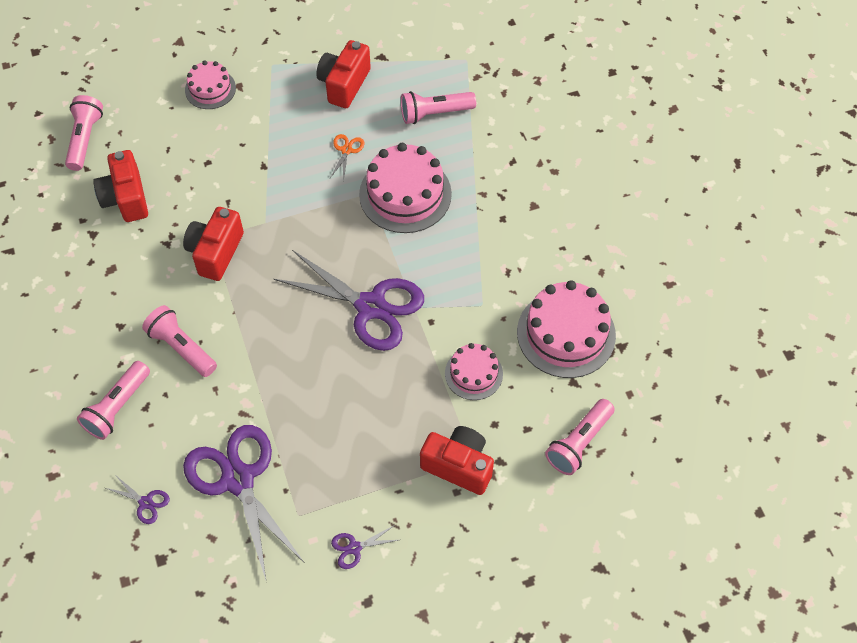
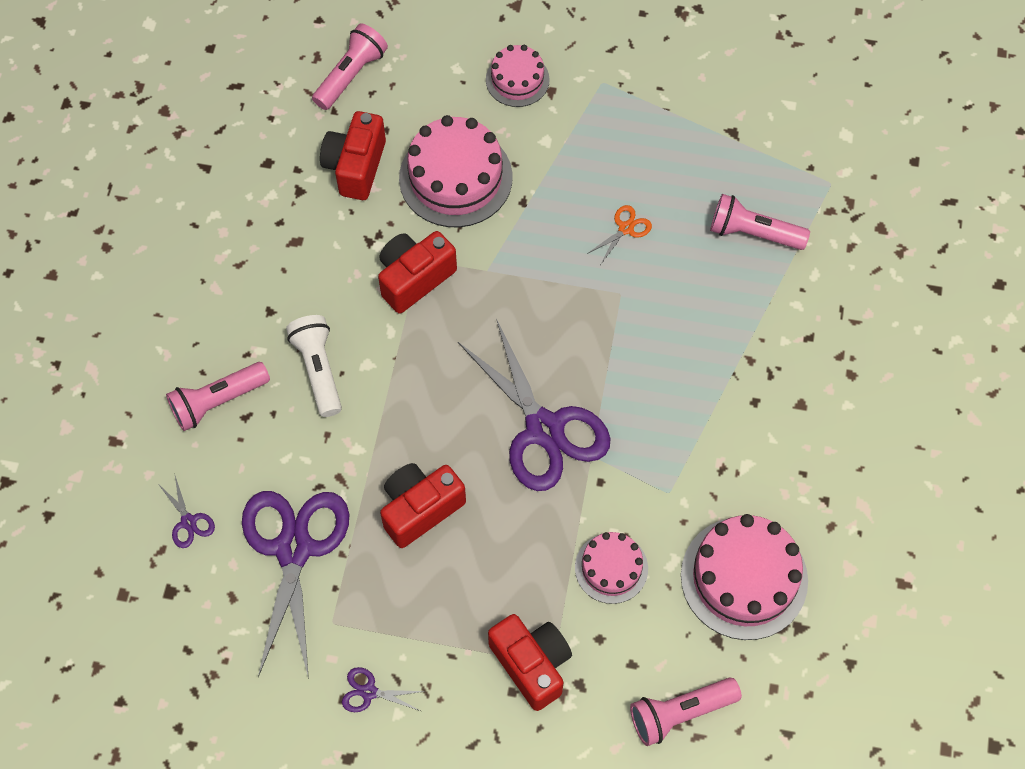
camera: 30 degrees right, 5 degrees up
pink flashlight [142,305,217,377] -> white flashlight [286,315,342,417]
red camera [316,40,371,108] -> red camera moved to [380,463,466,548]
pink cake [359,143,452,233] -> pink cake moved to [399,115,513,227]

